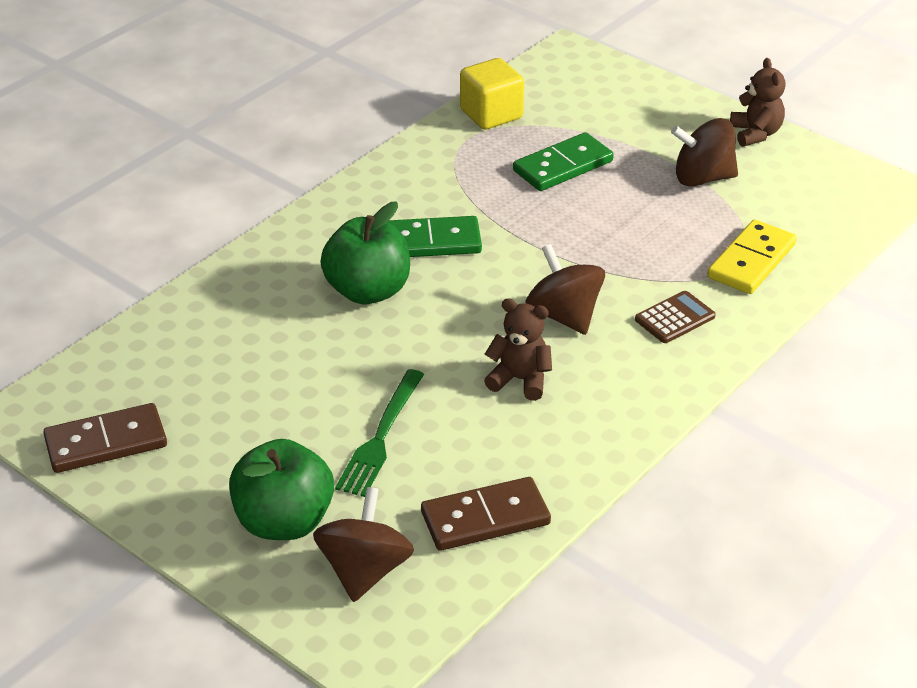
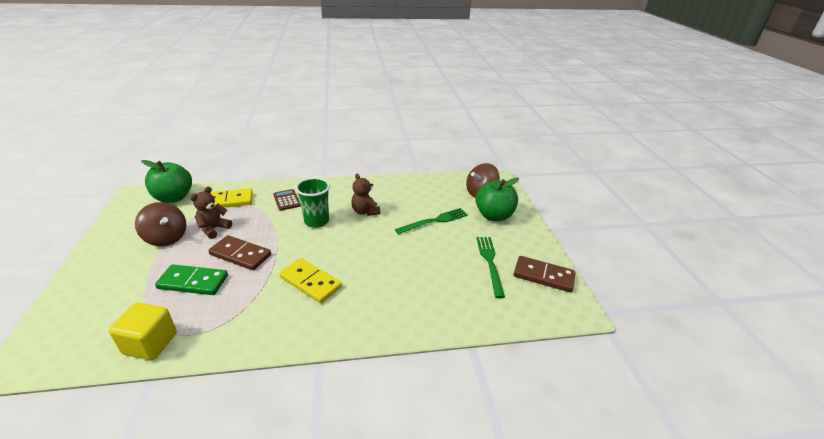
camera: 140 degrees left, 5 degrees down
green apple [320,201,410,304] -> green apple moved to [141,160,192,203]
green domino [388,216,482,257] -> yellow domino [279,258,342,303]
brown domino [421,477,551,551] -> brown domino moved to [208,235,271,270]
brown spinning top [525,244,605,335] -> green cup [295,178,330,228]
brown calculator [635,291,716,343] -> brown calculator turned 60 degrees clockwise [273,189,301,211]
brown teddy bear [730,58,786,147] -> brown teddy bear moved to [190,187,232,239]
none -> green fork [477,237,505,298]

